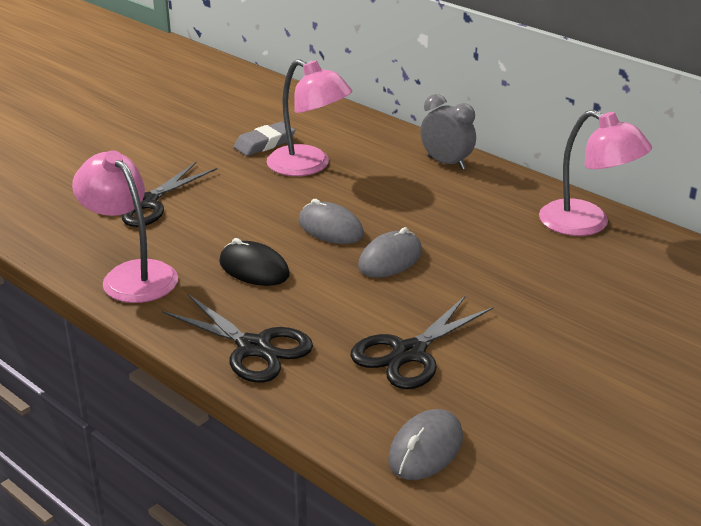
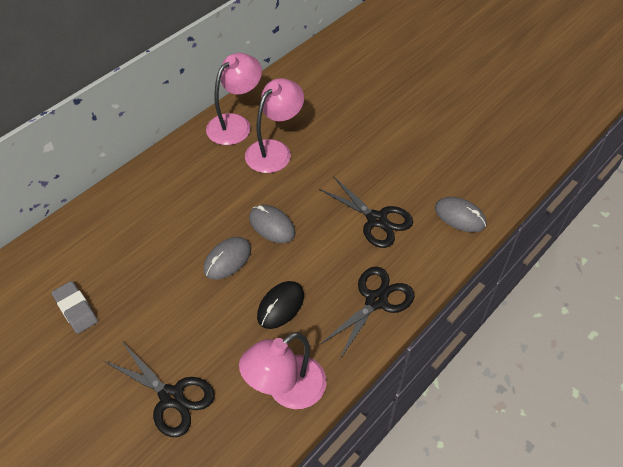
camera: 90 degrees left, 20 degrees up
pink lamp [267,59,353,176] -> pink lamp moved to [245,78,304,173]
grey clock [420,94,476,170] -> none

